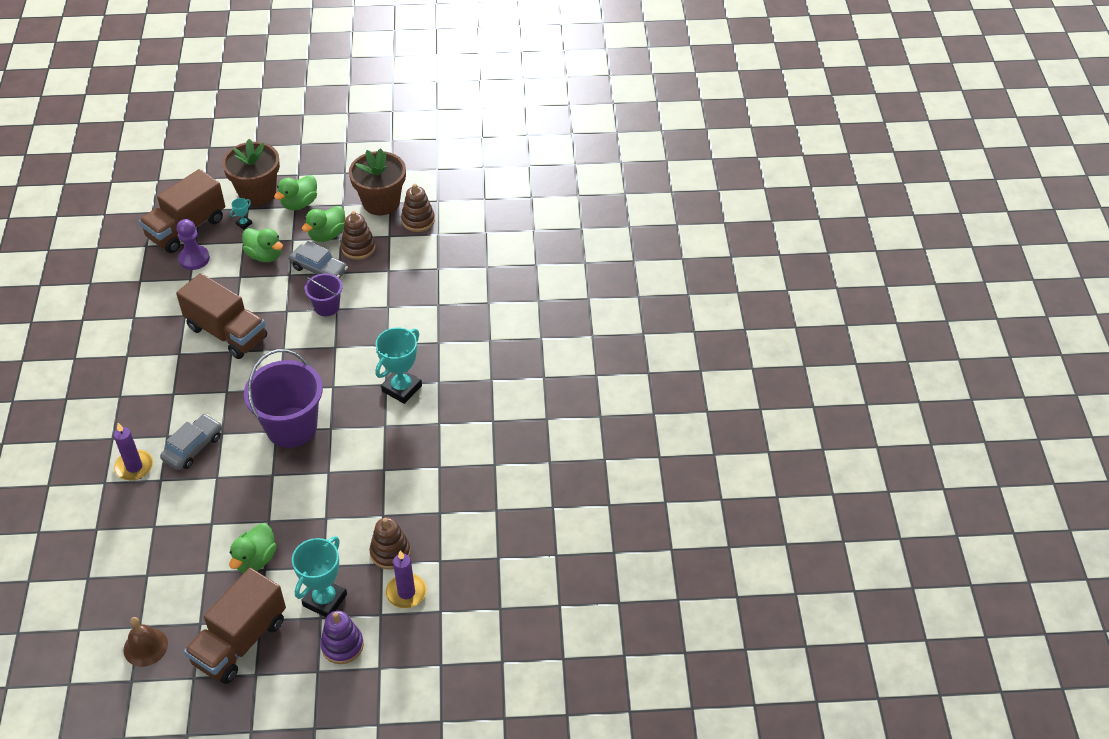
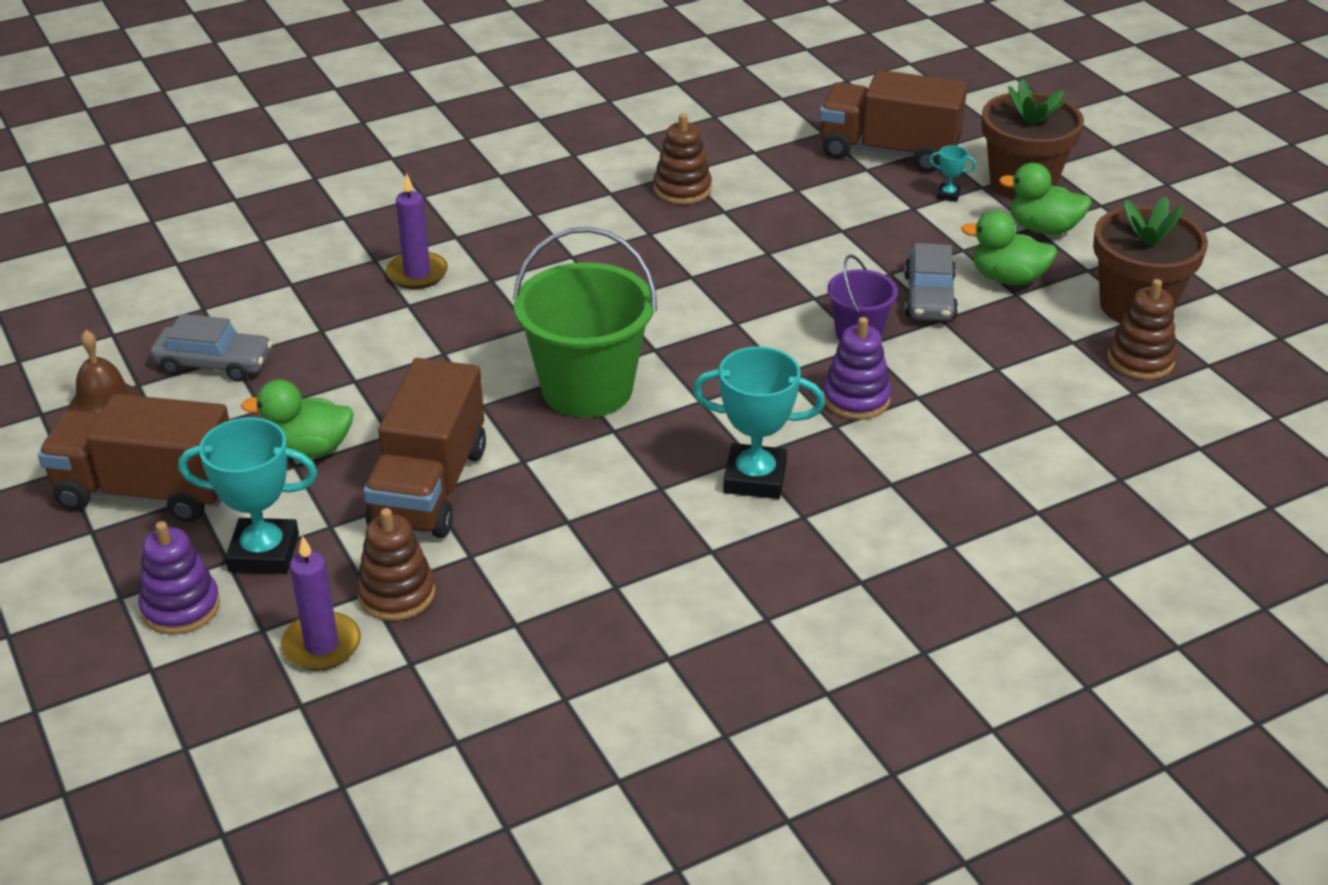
camera: 65 degrees right, 10 degrees down
grey car [160,414,222,470] -> grey car moved to [150,314,273,382]
brown truck [176,273,267,359] -> brown truck moved to [363,358,486,538]
purple pawn [177,219,210,270] -> none
green duck [242,228,283,262] -> none
purple bucket [244,349,323,448] -> green bucket [513,227,657,418]
brown stacking toy [341,211,375,260] -> brown stacking toy moved to [654,113,712,204]
none -> purple stacking toy [823,317,891,420]

